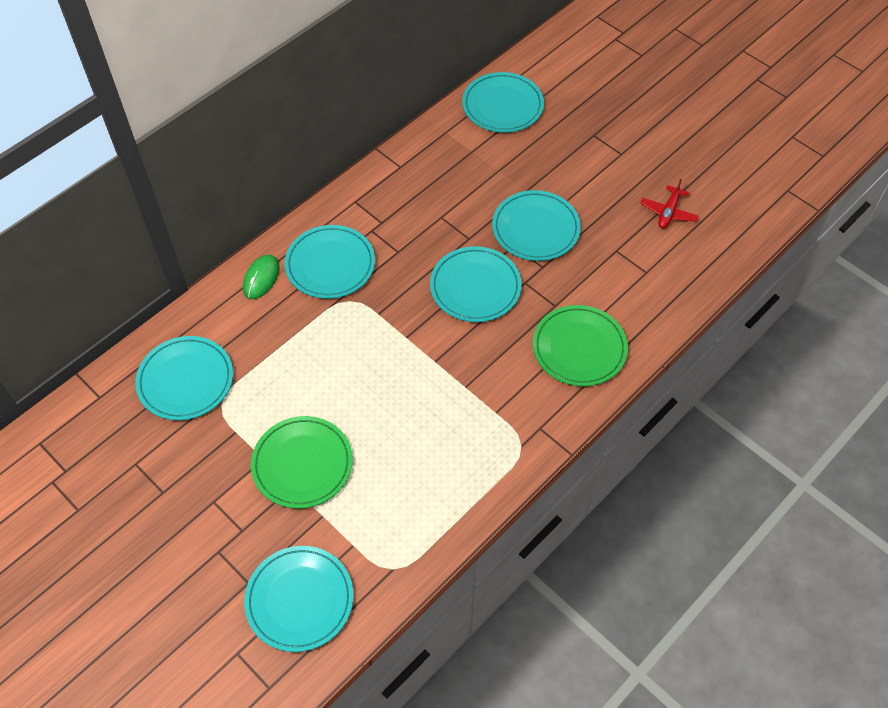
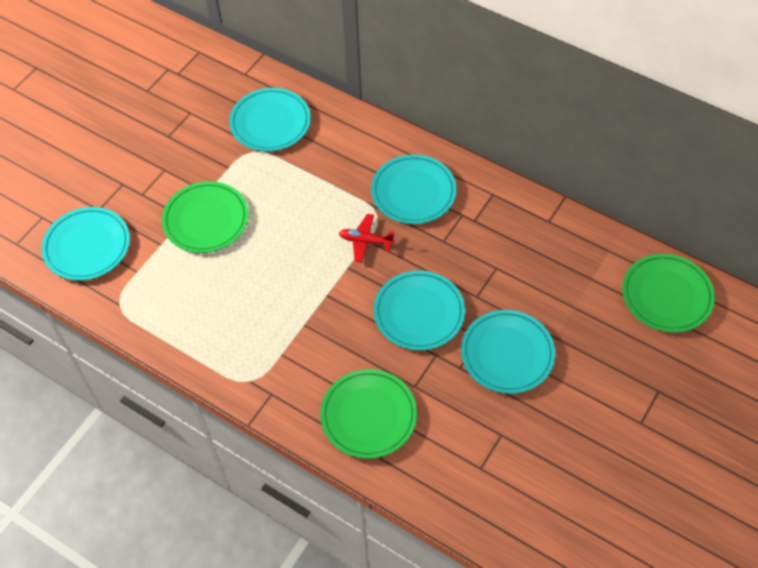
camera: 80 degrees right, 0 degrees up
green mouse [243,255,280,299] -> none
turquoise plate [462,72,544,133] -> green plate [622,254,715,333]
red plane [641,179,698,228] -> red plane moved to [339,214,394,263]

